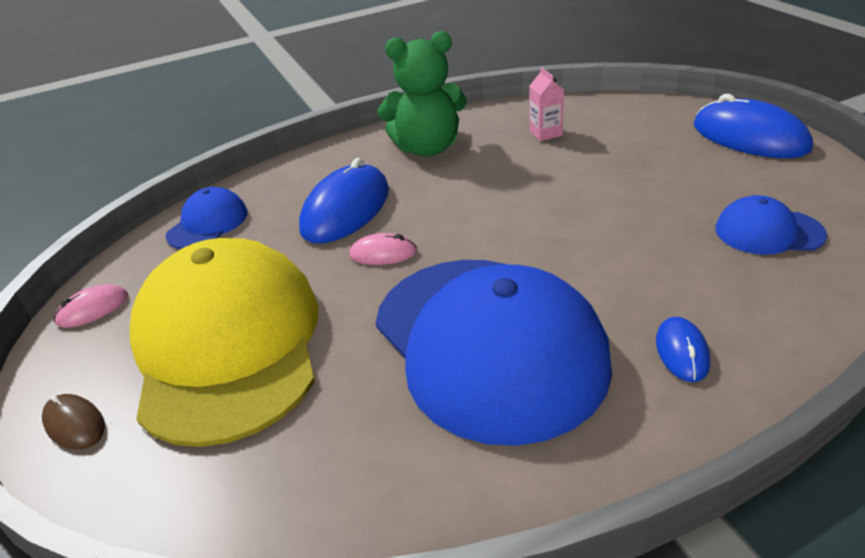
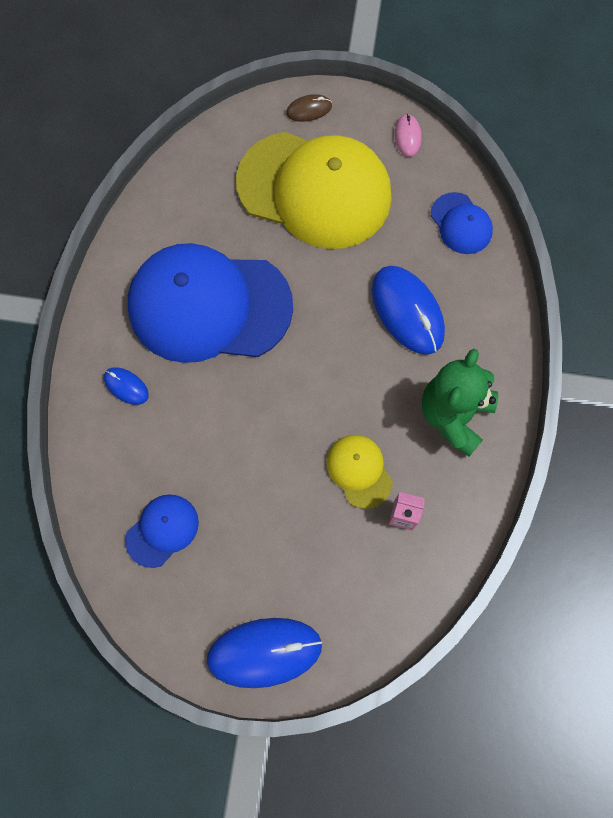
camera: 120 degrees right, 35 degrees up
pink mouse [349,233,417,265] -> none
none -> yellow cap [326,435,393,509]

